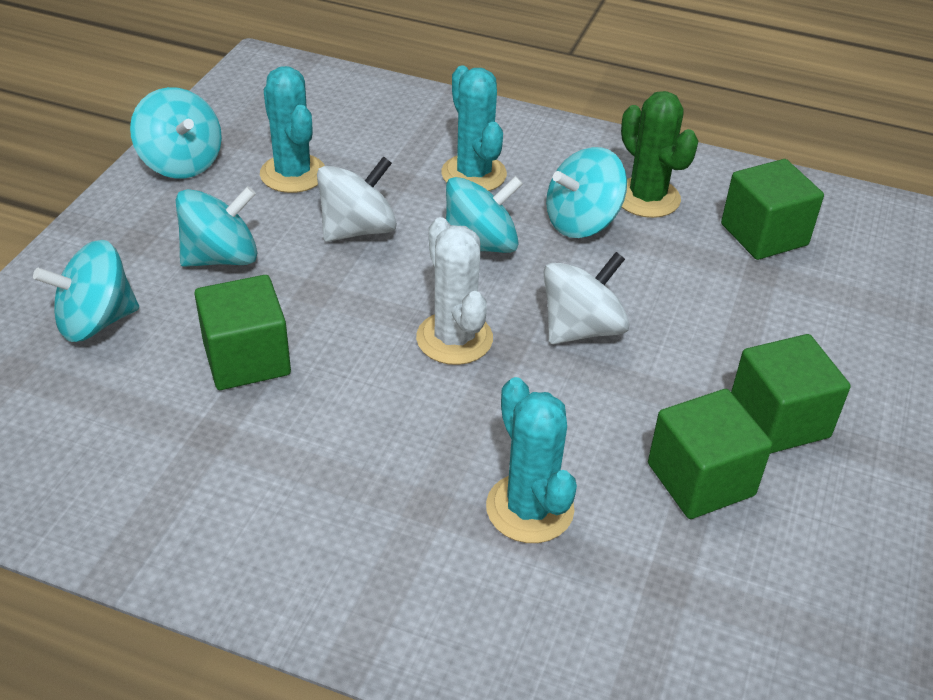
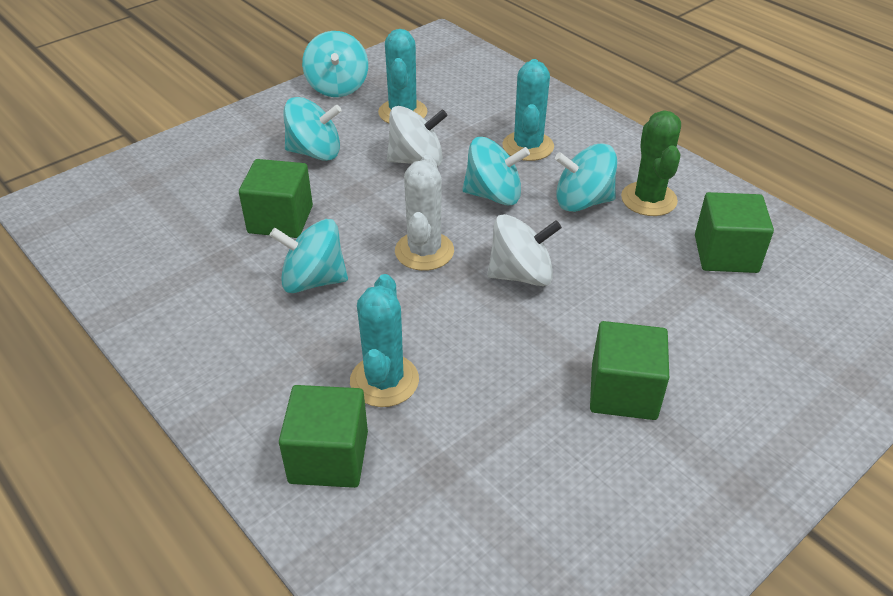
camera: 30 degrees right, 0 degrees up
turquoise spinning top [33,240,139,342] -> turquoise spinning top moved to [270,219,348,293]
green cube [648,389,773,519] -> green cube moved to [279,385,368,488]

